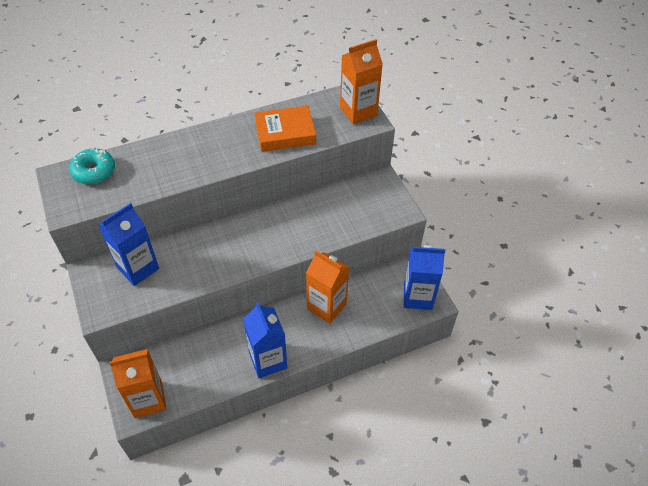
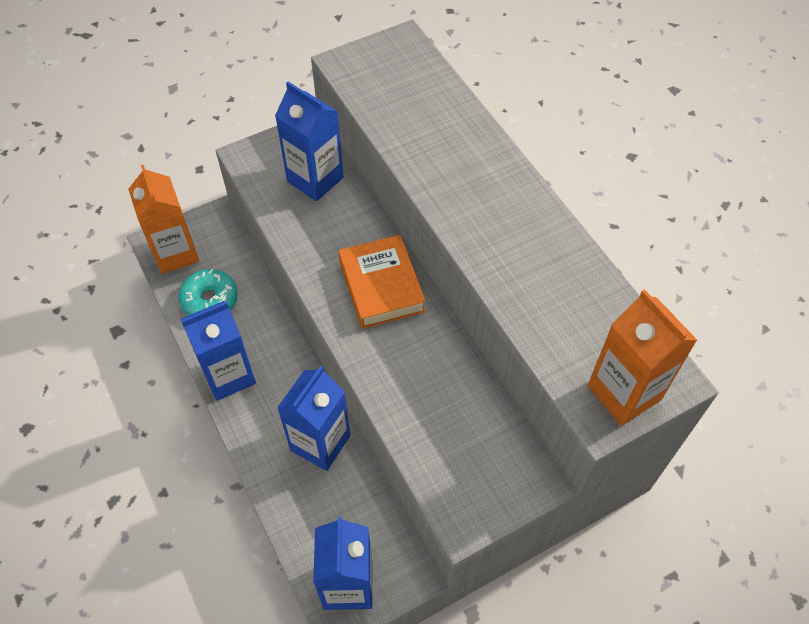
camera: 85 degrees right, 5 degrees up
turquoise donut [69,147,115,185] -> turquoise donut moved to [178,269,238,316]
orange book [254,106,316,152] -> orange book moved to [338,235,426,329]
orange carton [306,251,350,324] -> blue carton [277,366,350,471]

